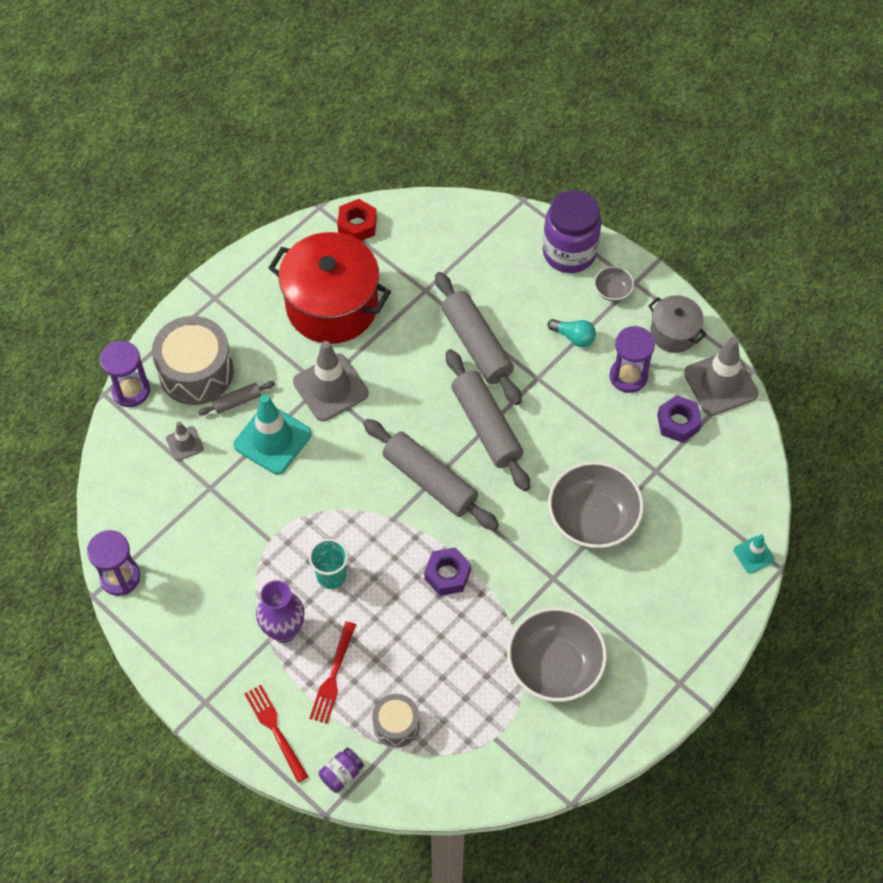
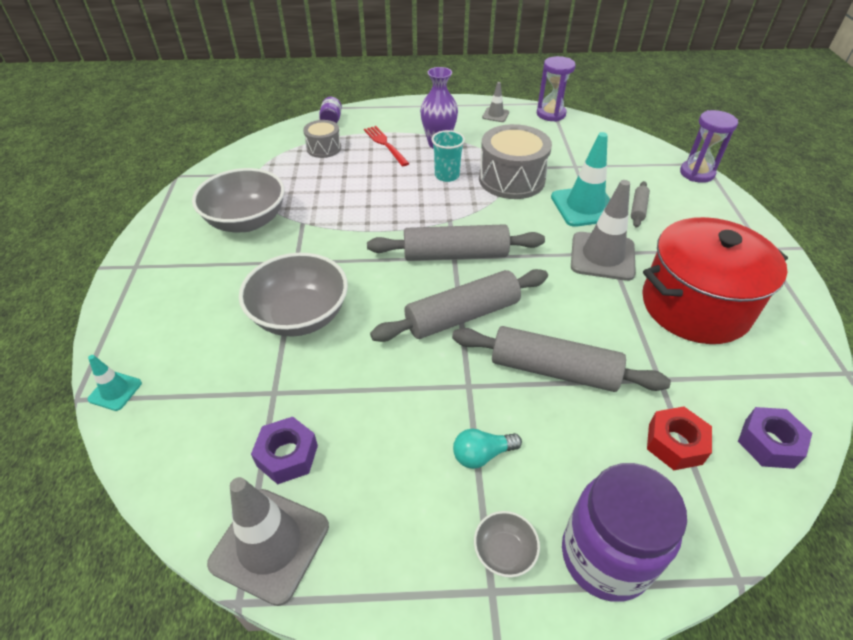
camera: 135 degrees right, 15 degrees down
grey drum [152,316,234,405] -> grey drum moved to [479,124,552,199]
grey traffic cone [166,421,204,461] -> grey traffic cone moved to [482,82,509,122]
red fork [244,685,308,782] -> none
red nut [337,199,377,241] -> red nut moved to [647,406,712,470]
purple nut [424,547,471,596] -> purple nut moved to [738,407,812,469]
grey rolling pin [446,349,530,492] -> grey rolling pin turned 45 degrees counterclockwise [370,269,548,342]
purple hourglass [610,326,655,393] -> none
grey pot [648,295,706,353] -> none

